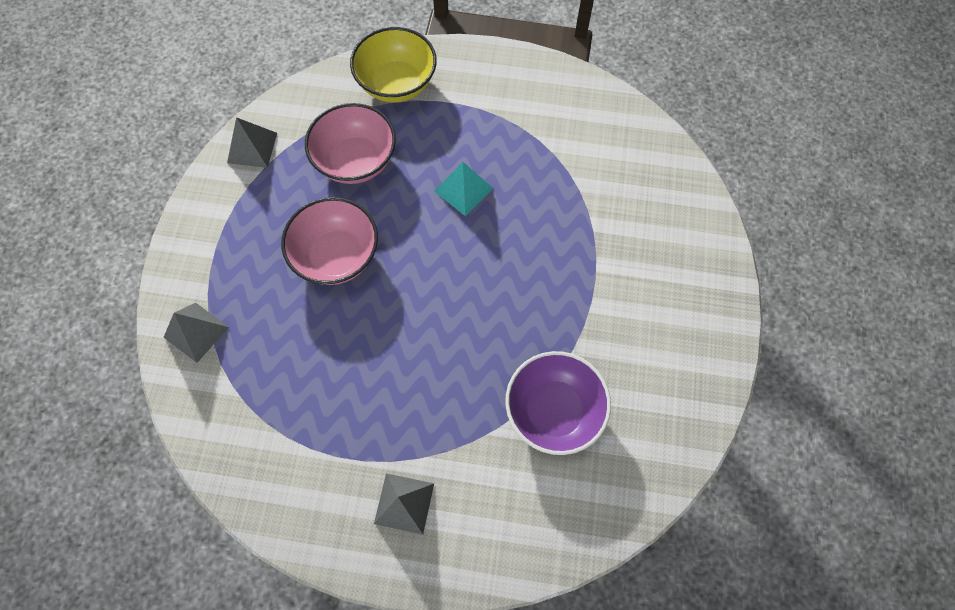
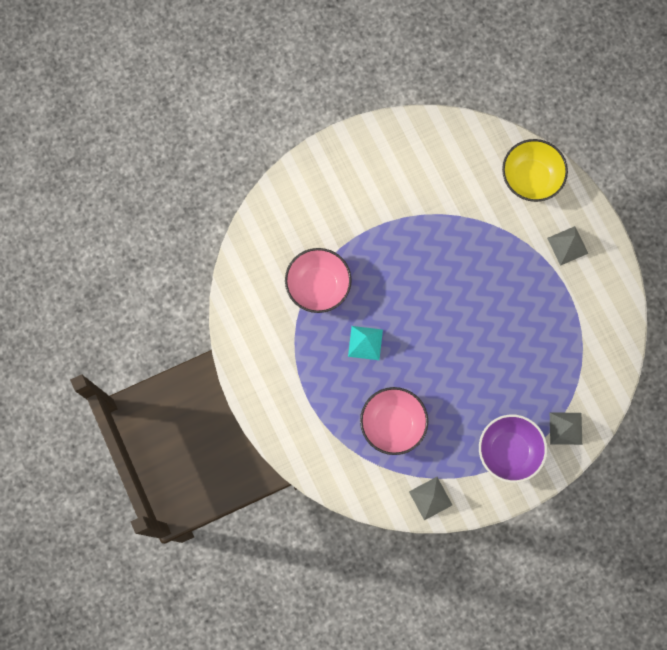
camera: 125 degrees left, 10 degrees up
pink bowl [281,197,378,285] -> pink bowl moved to [285,248,352,313]
yellow bowl [350,27,437,103] -> yellow bowl moved to [502,139,568,202]
purple bowl [505,351,611,455] -> purple bowl moved to [479,414,547,483]

